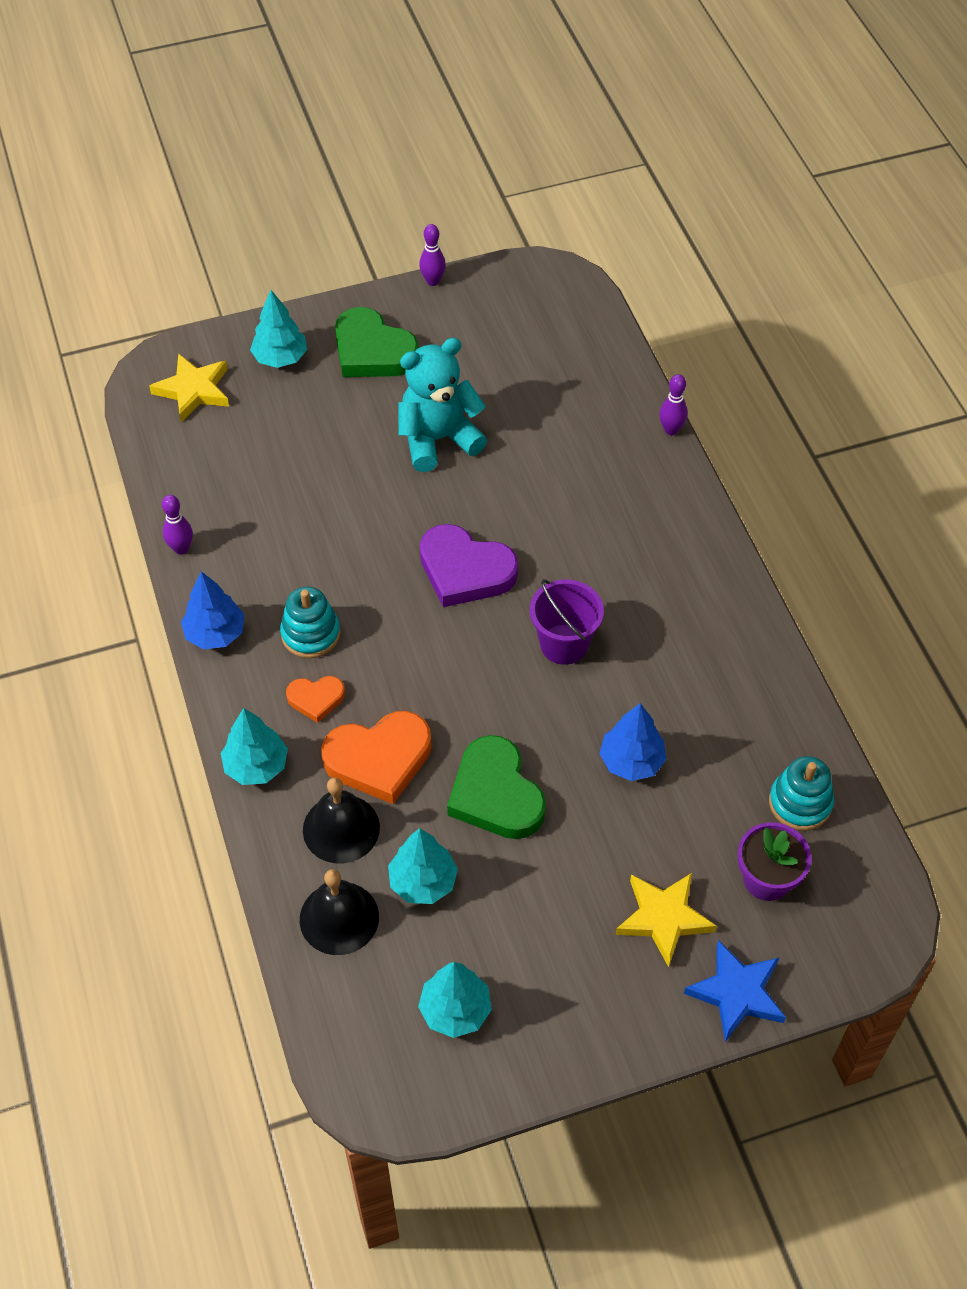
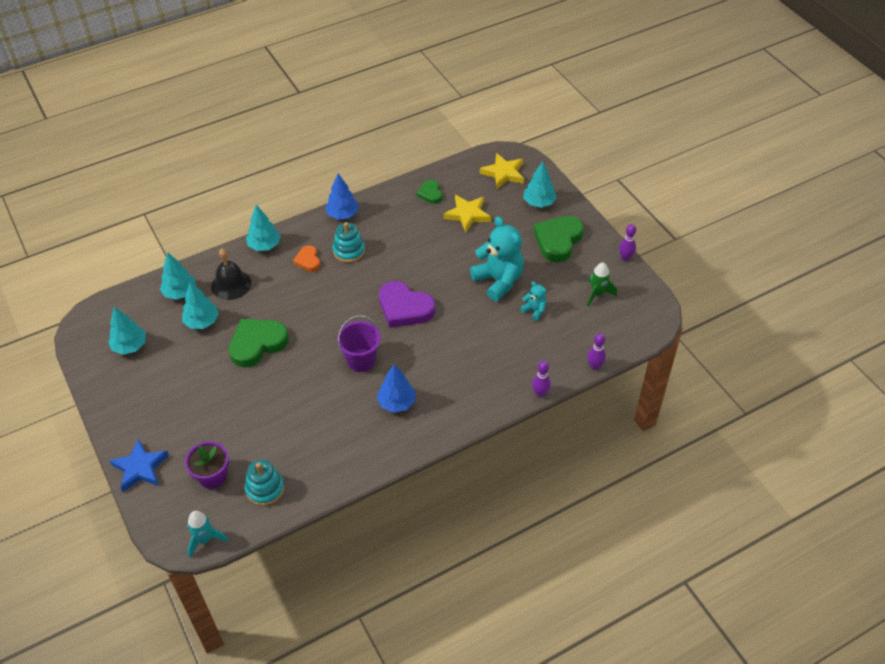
camera: 80 degrees right, 5 degrees down
purple bowling pin [162,495,193,555] -> purple bowling pin moved to [587,333,606,370]
black bell [300,869,379,955] -> turquoise tree [160,252,196,300]
orange heart [321,711,431,804] -> none
purple heart [420,524,518,607] -> purple heart turned 75 degrees counterclockwise [379,281,435,328]
blue tree [599,703,667,781] -> blue tree moved to [377,364,416,413]
yellow star [616,873,717,967] -> yellow star moved to [443,195,491,232]
none -> turquoise rocket [187,511,228,558]
none -> green heart [417,180,442,204]
none -> turquoise teddy bear [520,281,546,321]
none -> green rocket [587,262,617,306]

